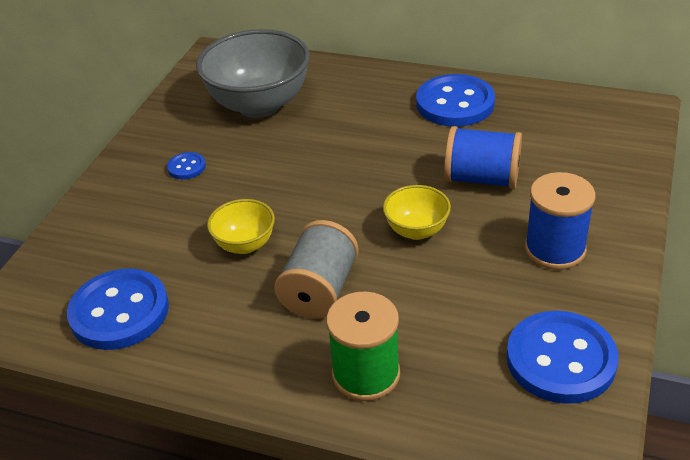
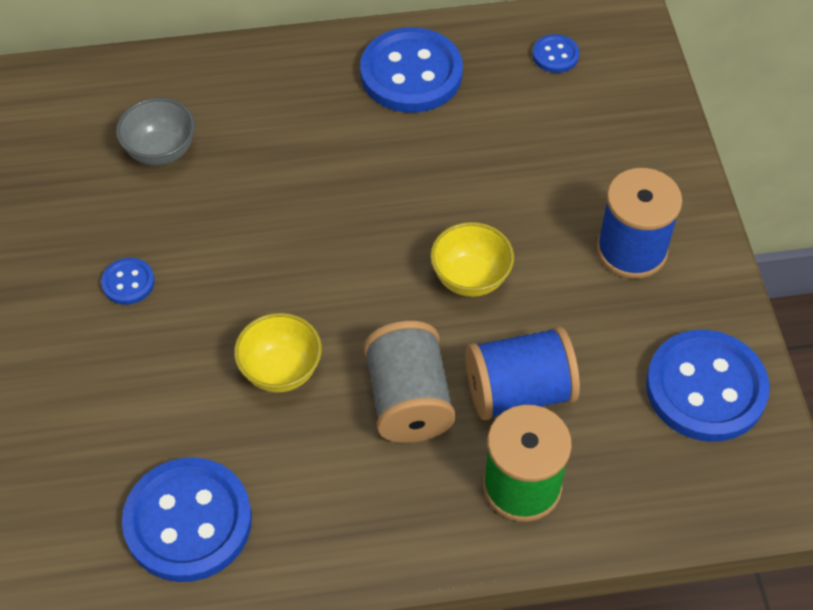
camera: 30 degrees left, 15 degrees up
grey bowl [196,29,310,118] -> grey bowl [116,98,195,166], size x0.50
blue spool [444,126,522,189] -> blue spool moved to [465,326,580,420]
none -> blue button [532,34,579,73]

